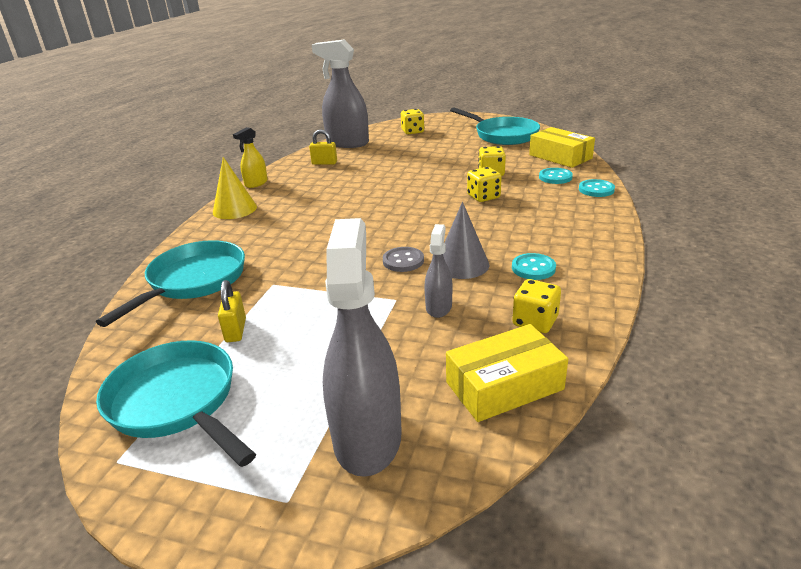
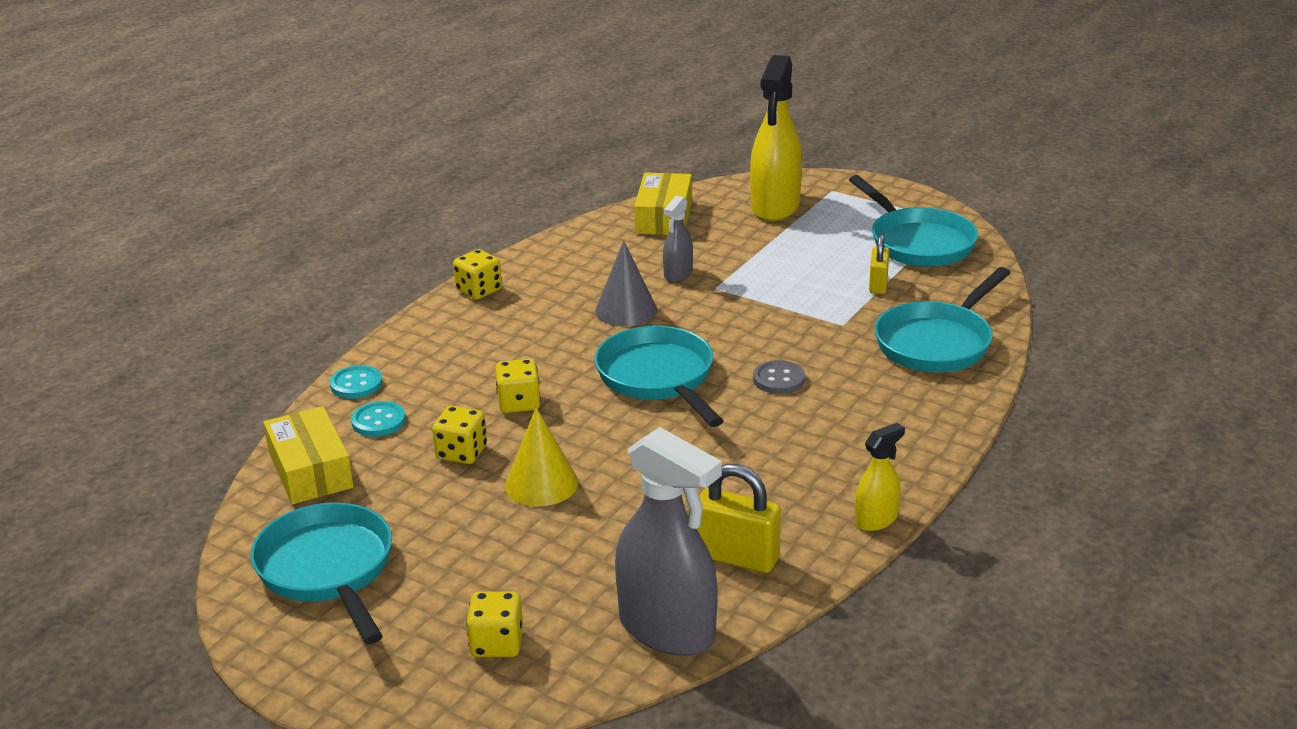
camera: 165 degrees left, 0 degrees up
yellow cone [213,157,257,219] -> yellow cone moved to [505,407,578,506]
yellow padlock [309,129,337,165] -> yellow padlock [697,464,781,573], size x1.58
grey spray bottle [323,218,402,477] -> yellow spray bottle [750,55,802,221]
grey button [383,247,424,272] -> grey button moved to [753,360,805,394]
yellow box [446,324,568,422] -> yellow box turned 75 degrees counterclockwise [634,172,692,235]
turquoise button [512,253,556,280] -> none
yellow dice [512,279,561,333] -> yellow dice moved to [453,249,502,300]
none -> turquoise pan [594,326,724,427]

